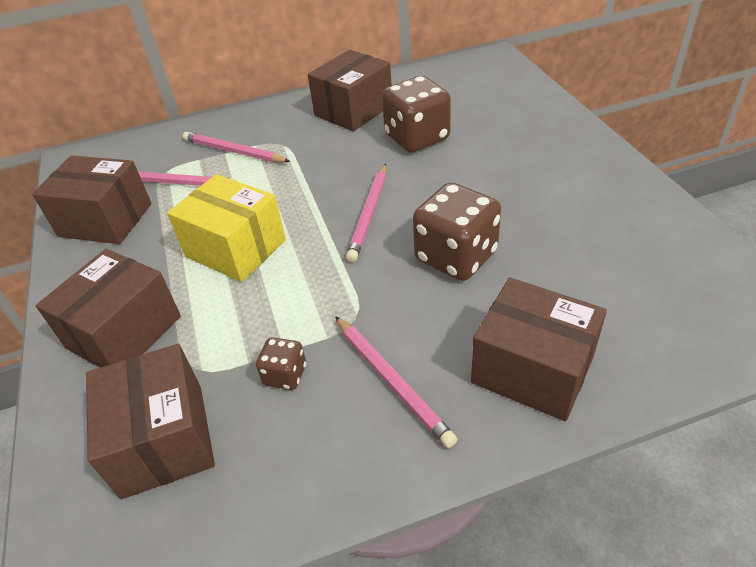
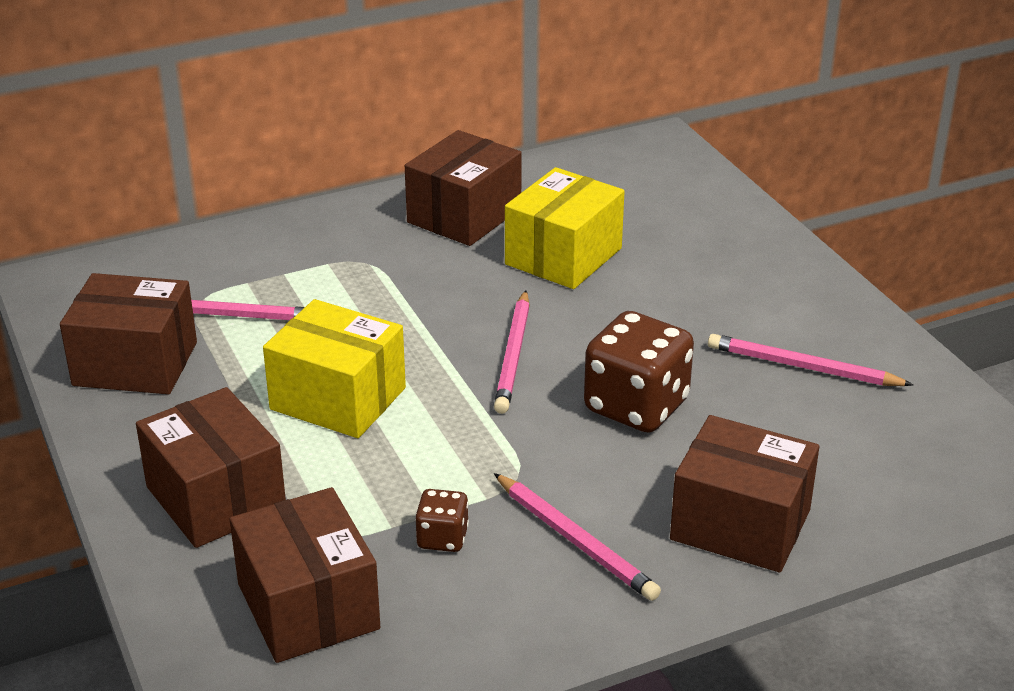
camera: 10 degrees left, 10 degrees down
brown box [36,249,181,368] -> brown box turned 60 degrees counterclockwise [136,387,286,548]
pink pencil [183,132,290,162] -> pink pencil moved to [708,334,913,386]
brown dice [382,76,451,153] -> yellow box [505,167,625,289]

